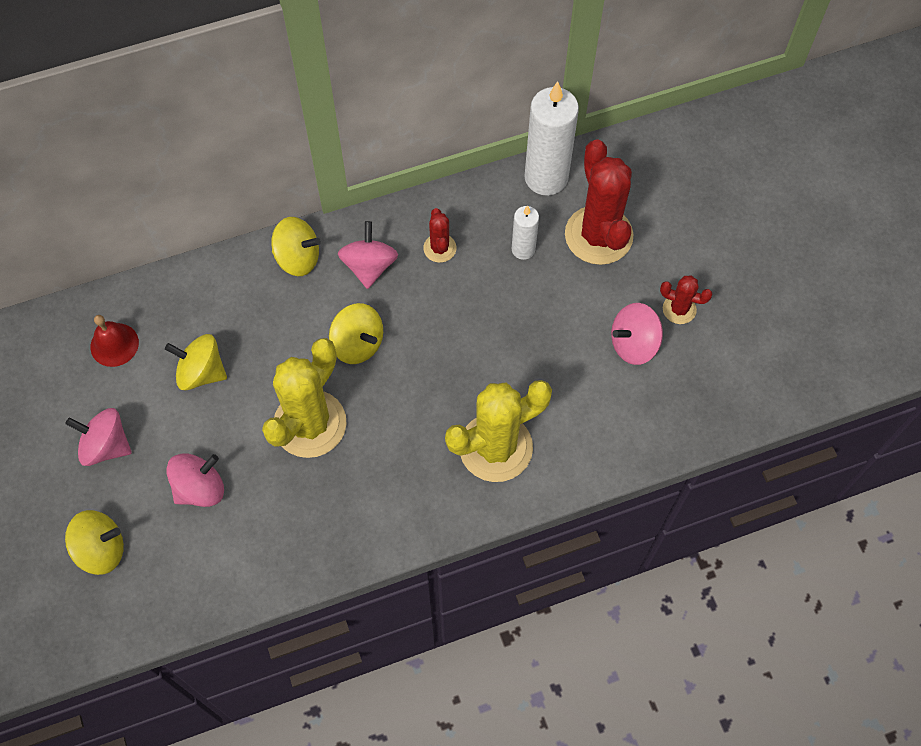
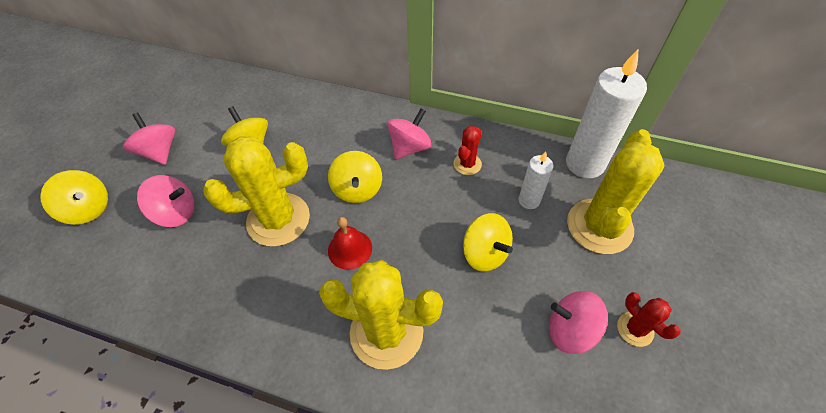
camera: 40 degrees right, 10 degrees down
red bell [90,315,139,367] -> red bell moved to [328,217,372,270]
yellow spinning top [271,217,321,276] -> yellow spinning top moved to [463,213,513,272]
red cactus [565,139,633,265] -> yellow cactus [567,129,665,254]

